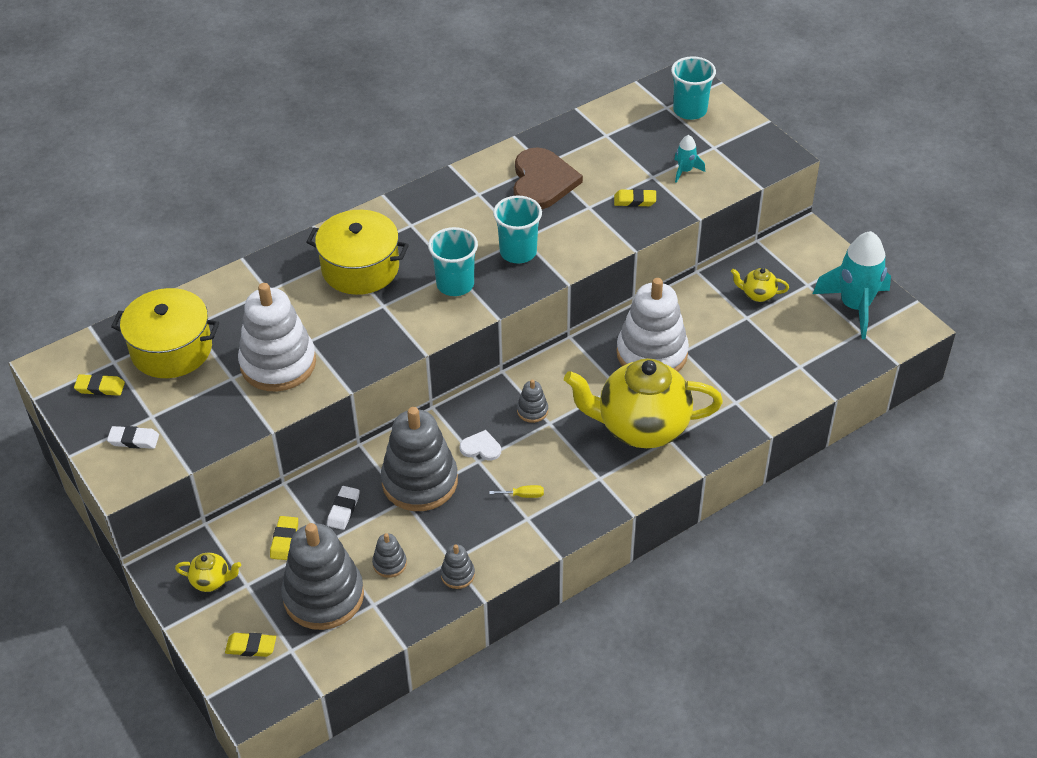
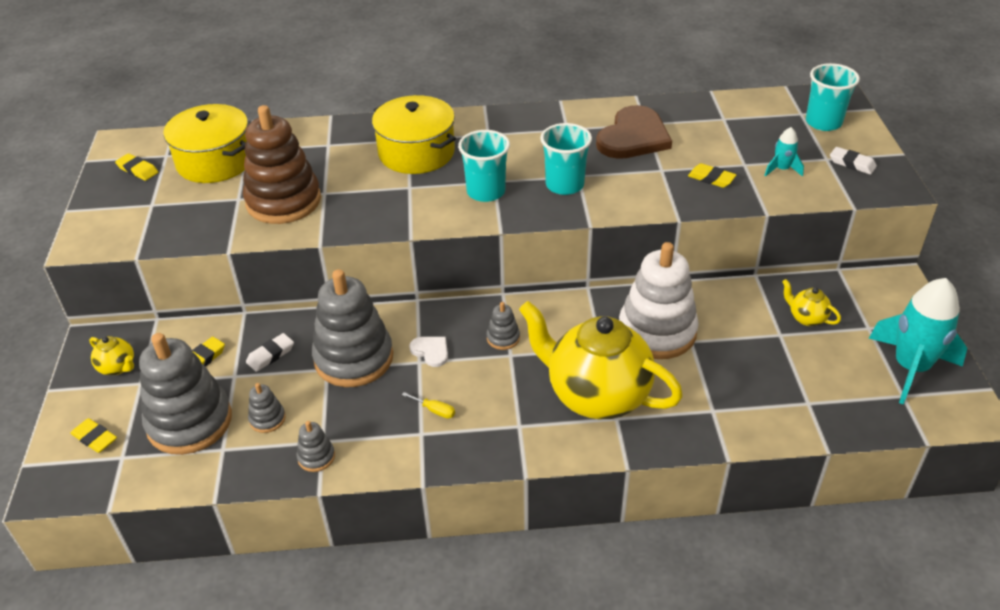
camera: 30 degrees right, 5 degrees down
white eraser [107,426,159,449] -> white eraser moved to [830,147,877,175]
white stacking toy [238,283,316,391] -> brown stacking toy [243,105,321,224]

